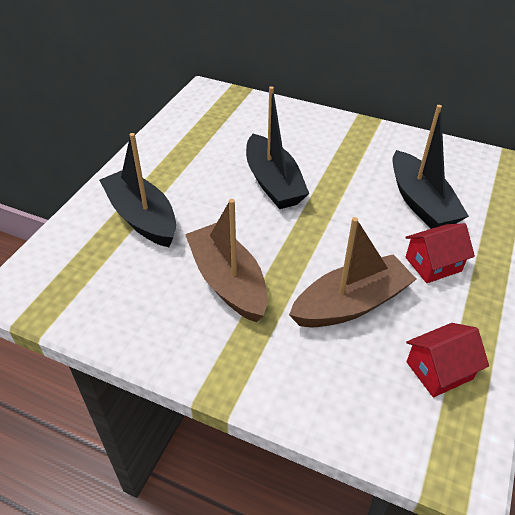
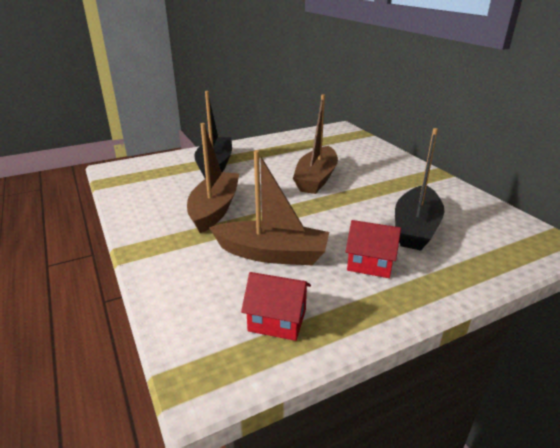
camera: 40 degrees right, 15 degrees down
black boat [246,86,309,209] -> brown boat [293,94,338,194]

